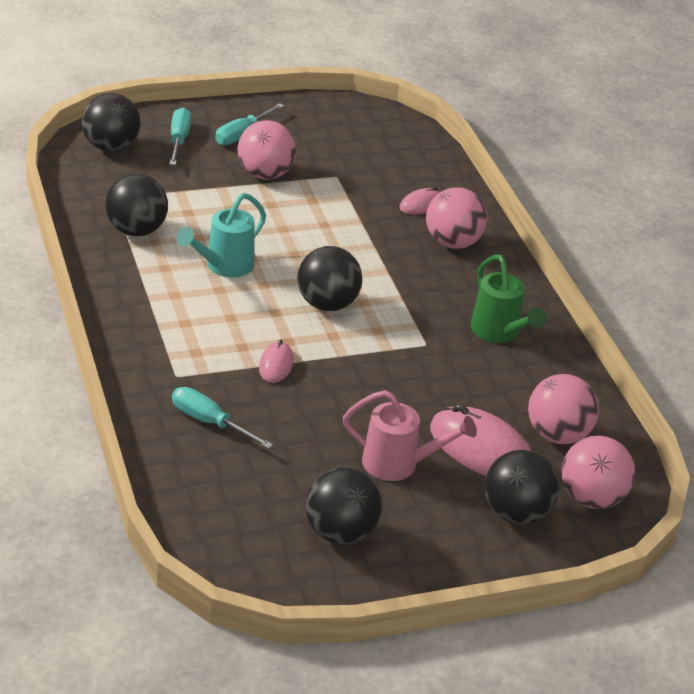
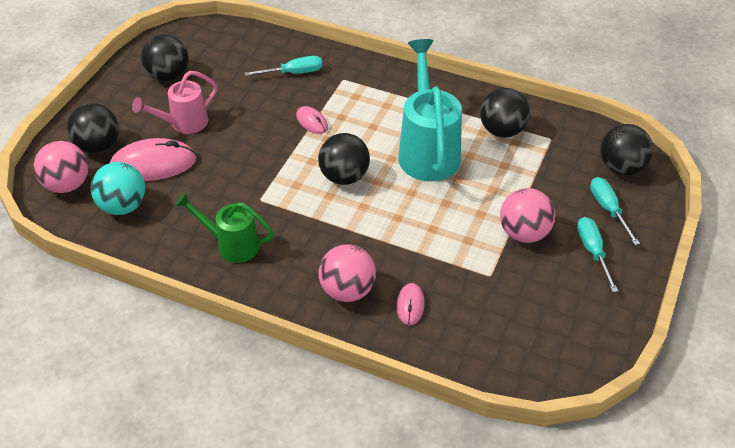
camera: 135 degrees right, 10 degrees up
turquoise screwdriver [170,108,191,165] -> turquoise screwdriver turned 150 degrees counterclockwise [590,177,640,245]
turquoise watering can [177,193,266,277] -> turquoise watering can [398,39,462,181], size x1.65
pink ball [528,374,599,444] -> turquoise ball [91,162,146,215]

